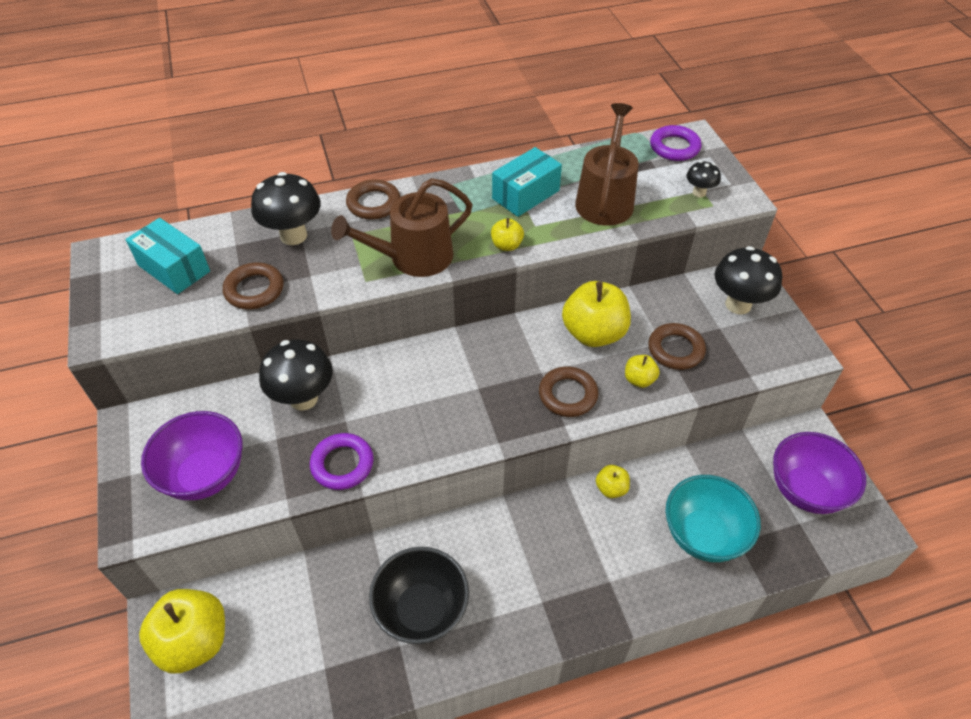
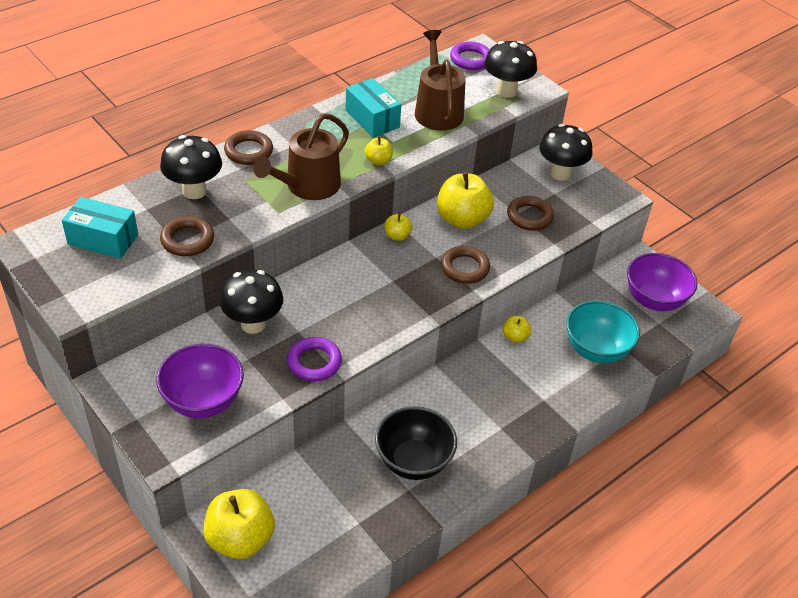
camera: 25 degrees left, 5 degrees down
turquoise box [492,147,562,217] -> turquoise box turned 60 degrees counterclockwise [346,78,401,138]
yellow apple [625,355,659,388] -> yellow apple moved to [385,213,412,241]
black mushroom [686,161,721,197] -> black mushroom [484,41,537,98], size x1.89

